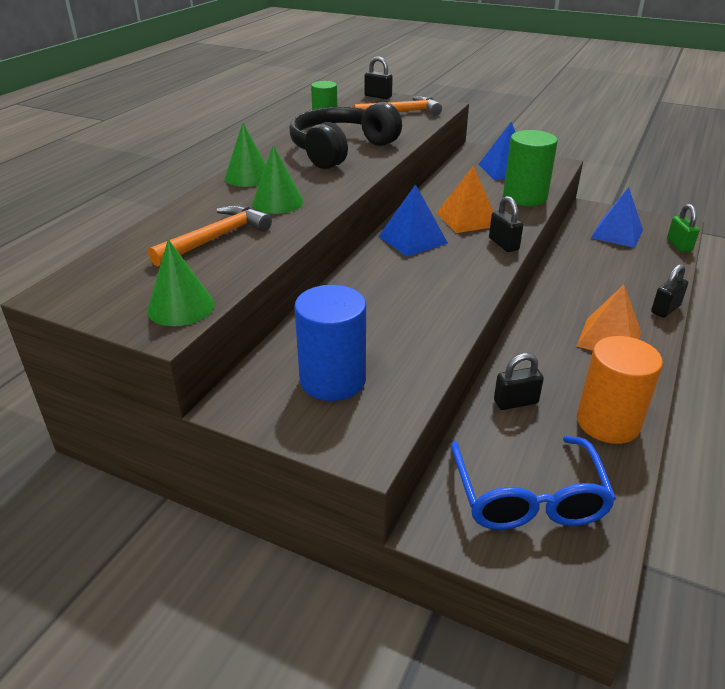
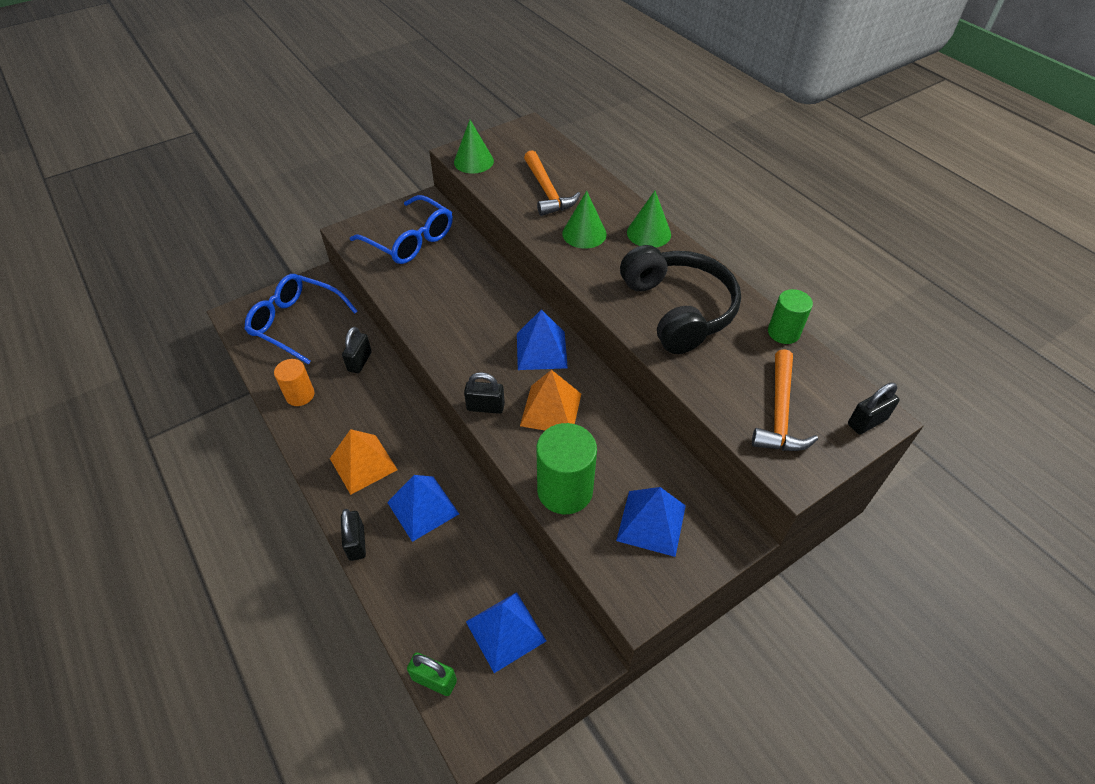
camera: 120 degrees right, 15 degrees up
blue cylinder [294,285,366,401] -> blue glasses [350,195,453,264]
orange cylinder [577,336,663,444] -> orange cylinder [274,359,314,406], size x0.62
none -> blue pyramid [387,475,459,542]

